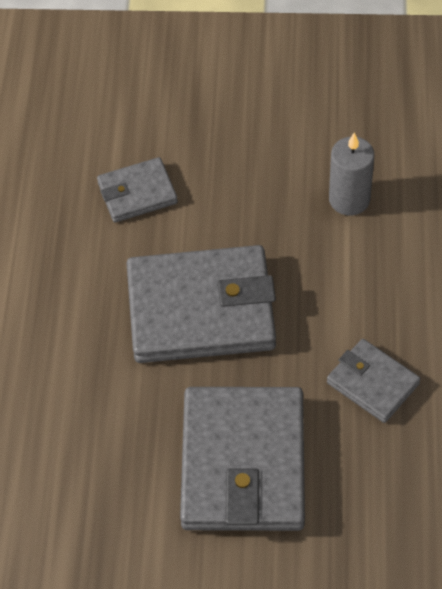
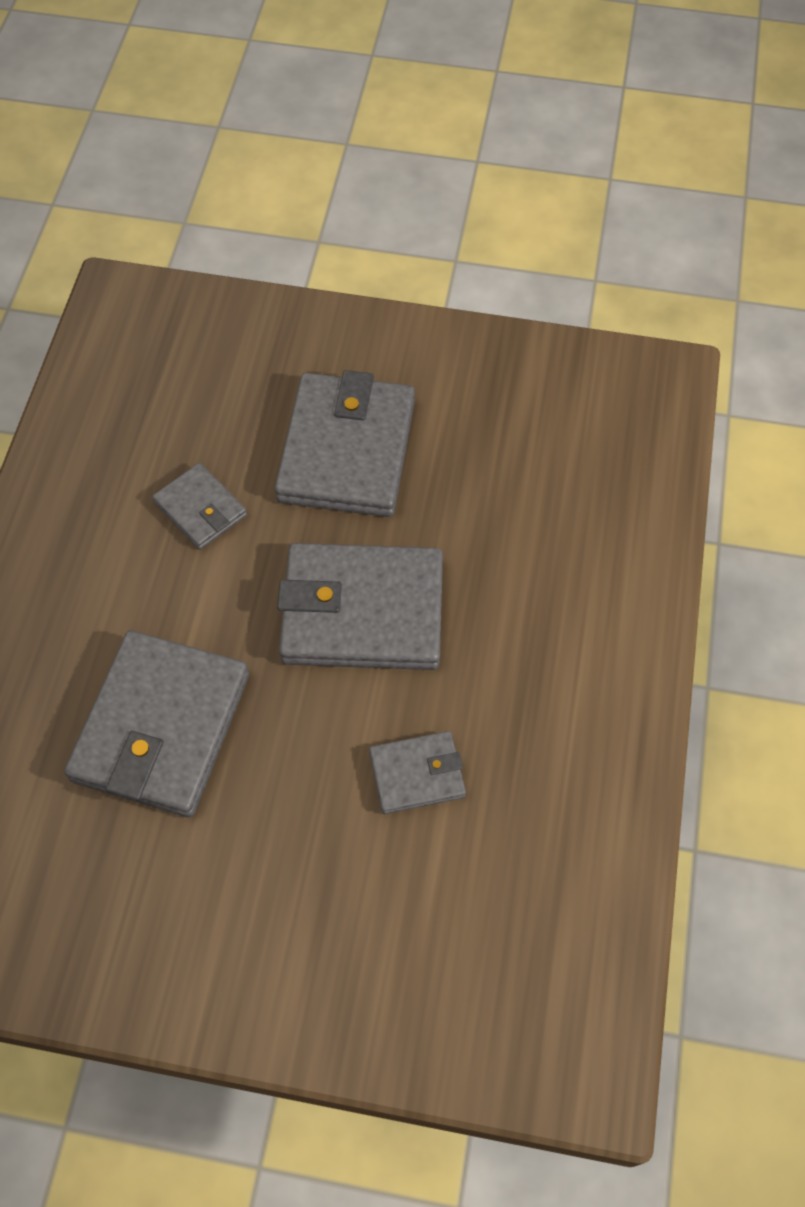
camera: 175 degrees left, 5 degrees up
grey candle [329,133,374,215] -> grey wallet [64,630,249,817]

